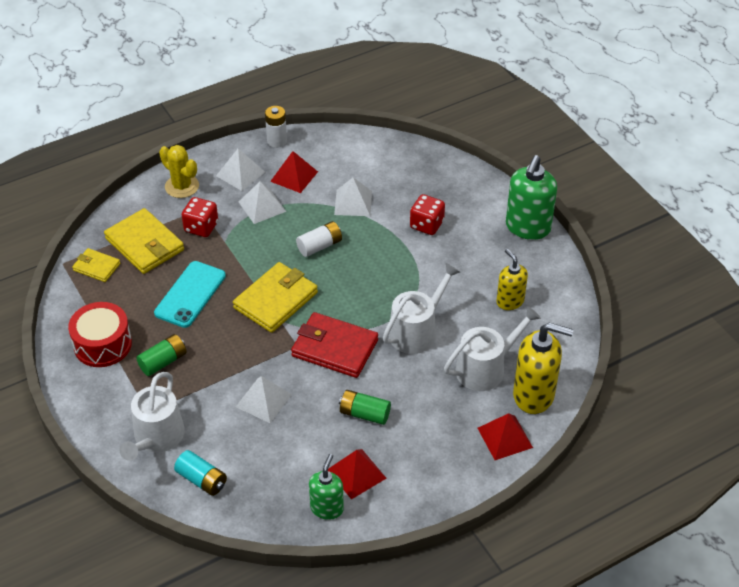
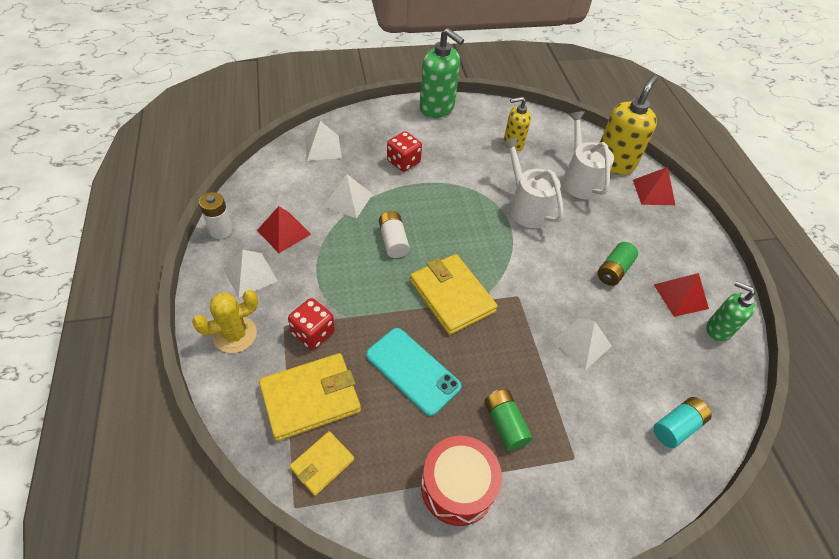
camera: 75 degrees left, 5 degrees up
white watering can [120,372,185,461] -> none
white pyramid [239,181,286,224] -> white pyramid moved to [305,121,342,161]
red wallet [291,312,378,378] -> none

